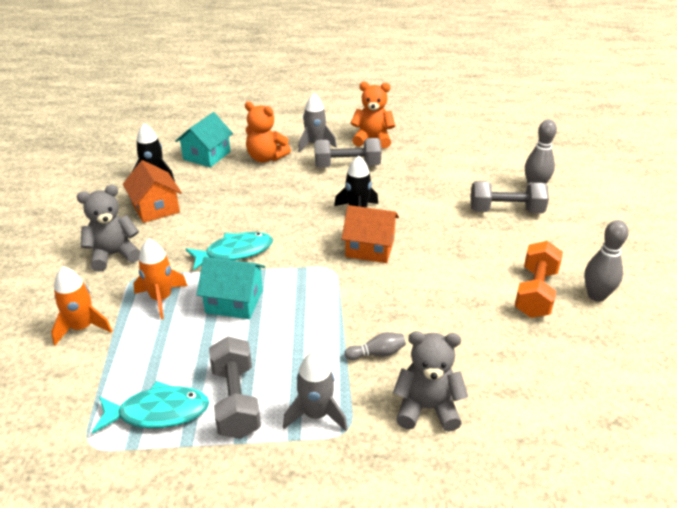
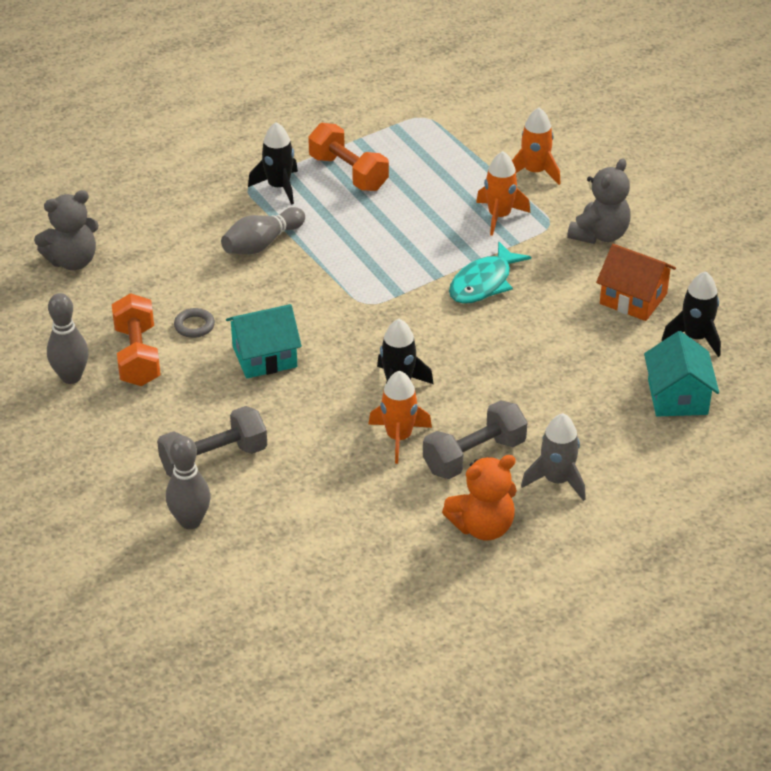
camera: 150 degrees right, 5 degrees up
turquoise fish [92,381,209,434] -> none
turquoise house [197,257,265,319] -> turquoise house moved to [226,304,302,379]
grey dumbbell [209,336,261,439] -> orange dumbbell [308,123,389,191]
orange teddy bear [245,102,291,162] -> none
grey rocket [283,351,347,431] -> black rocket [248,122,298,205]
orange house [342,205,399,263] -> none
grey bowling pin [344,332,406,360] -> grey bowling pin [221,207,305,255], size x1.63
grey teddy bear [393,331,468,432] -> grey teddy bear moved to [34,190,99,270]
none -> grey ring [174,308,215,338]
none -> orange rocket [368,371,432,464]

